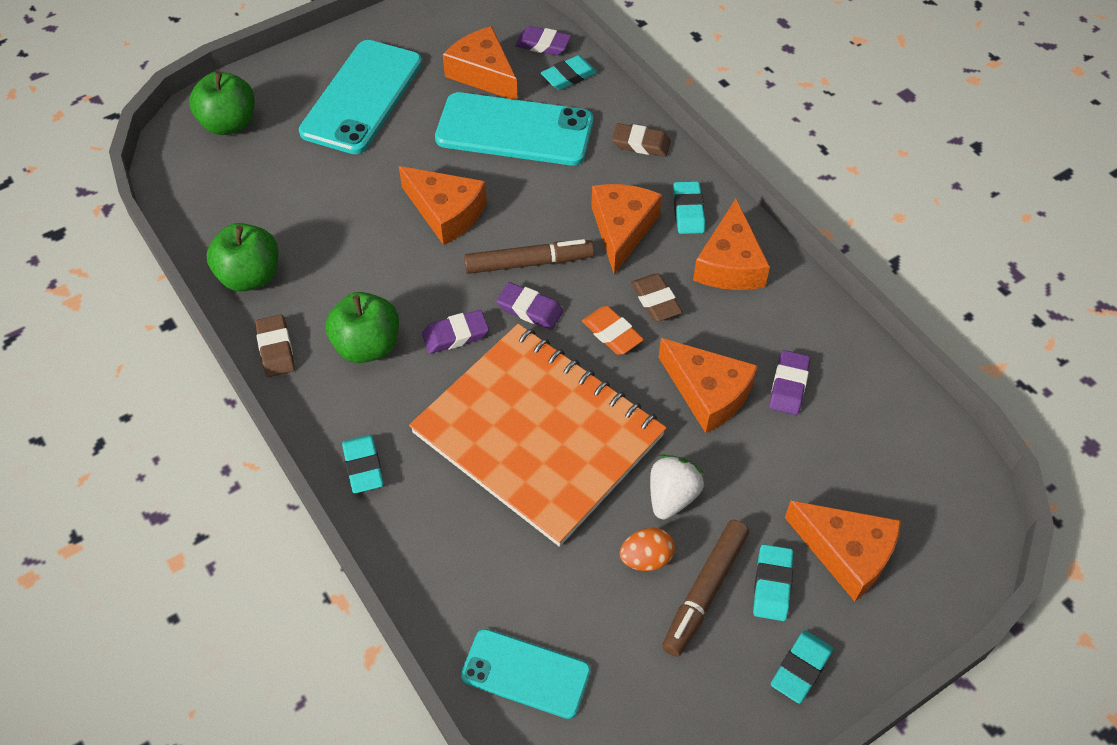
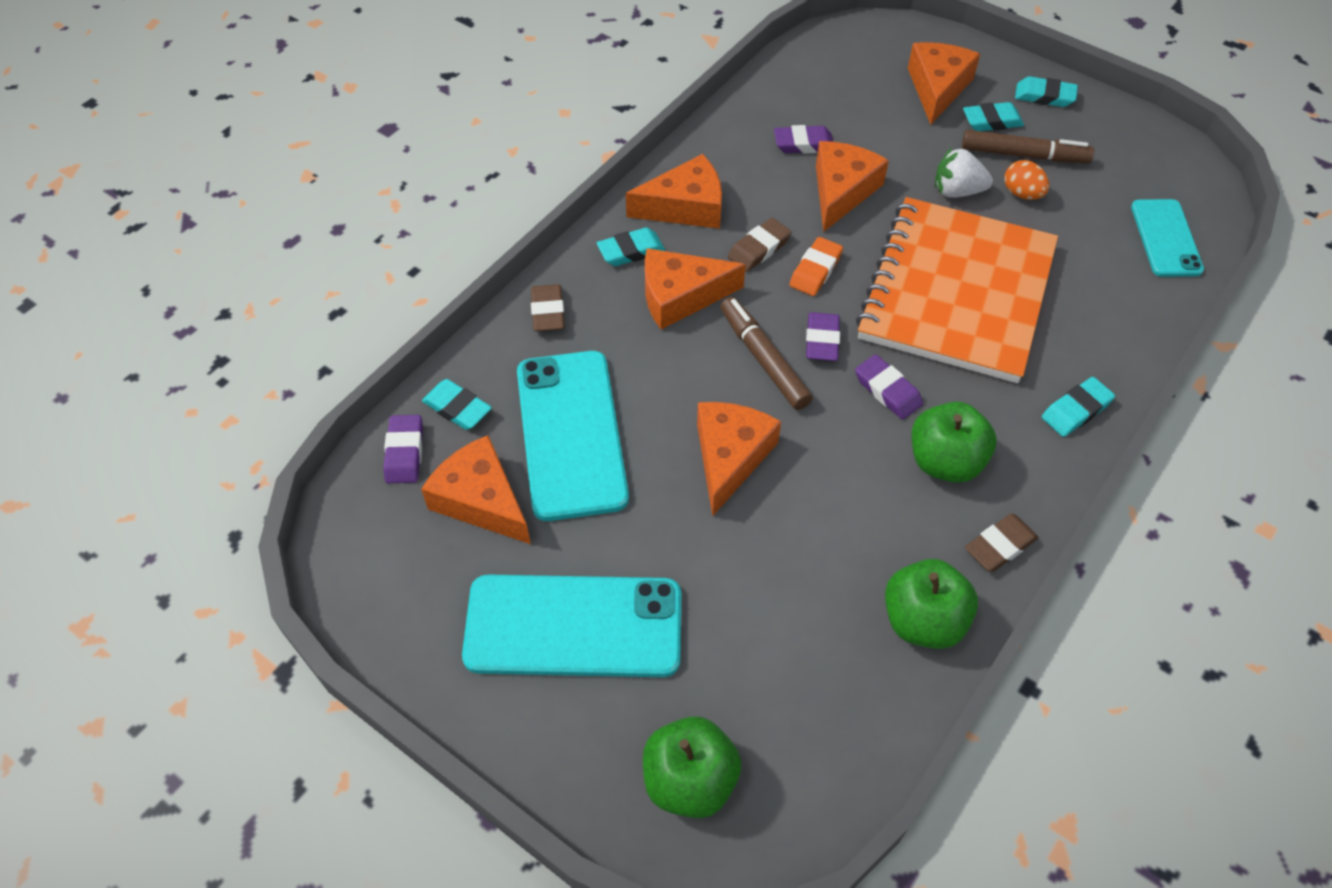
camera: 110 degrees left, 0 degrees up
orange cheese [443,26,518,100] -> orange cheese turned 105 degrees clockwise [421,435,531,544]

